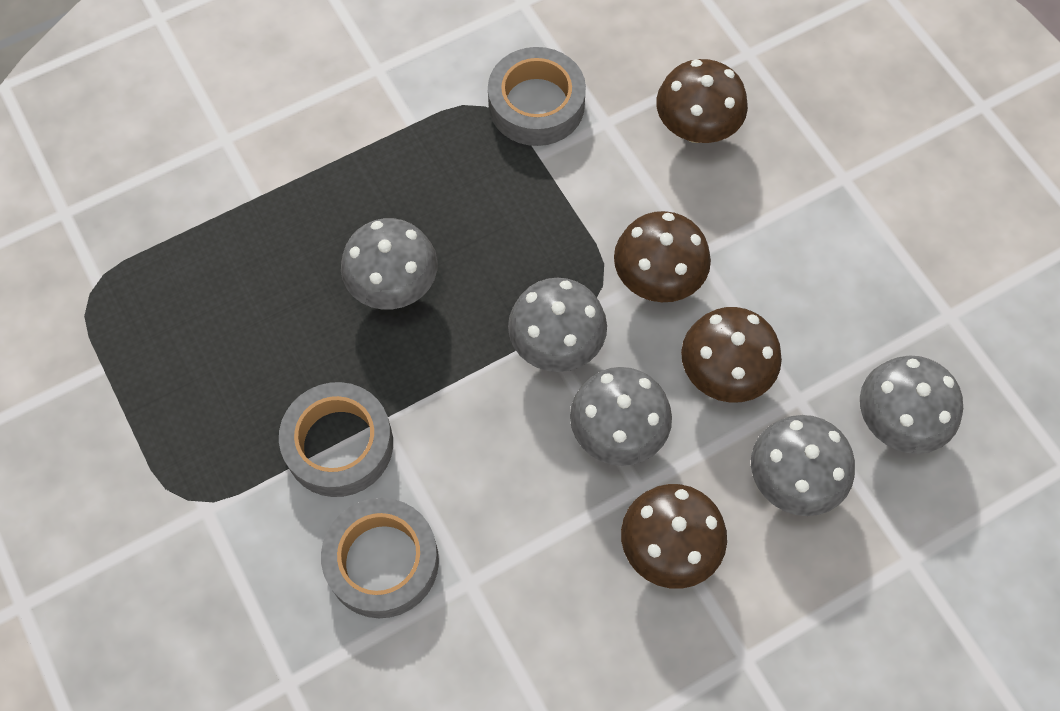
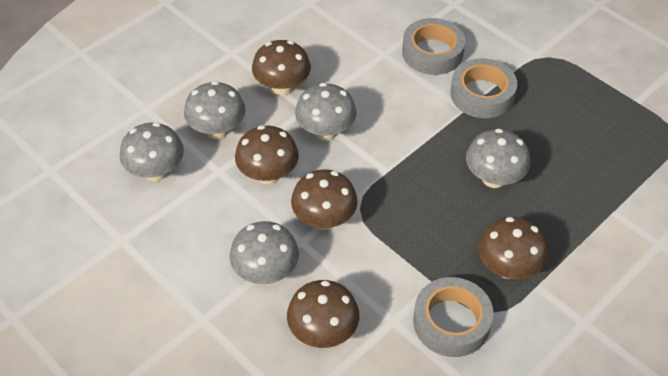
camera: 165 degrees right, 15 degrees down
grey mushroom [508,278,607,372] -> grey mushroom moved to [230,221,299,284]
none -> brown mushroom [478,217,548,279]

